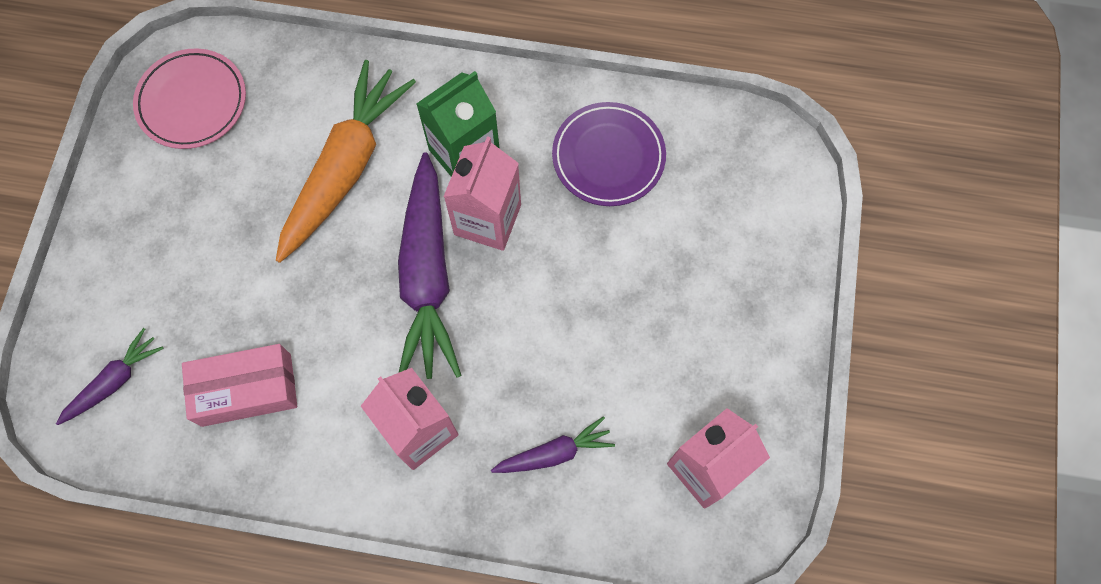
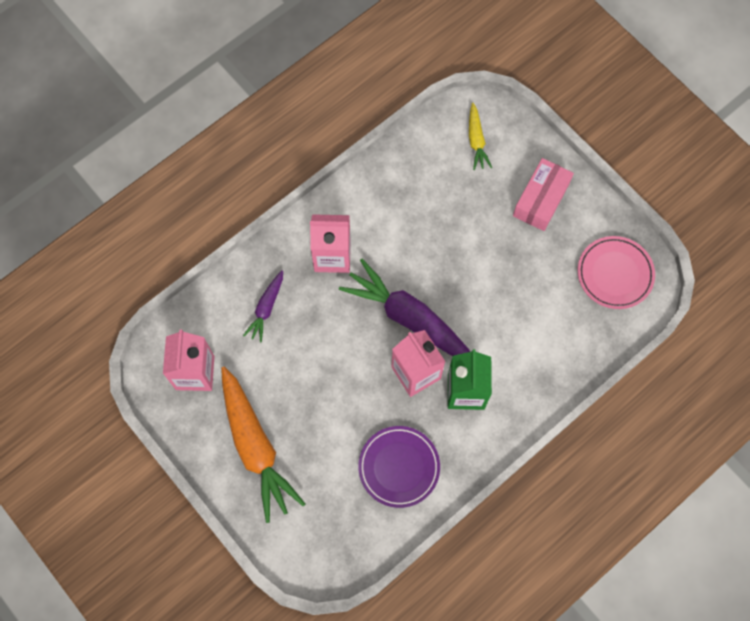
camera: 130 degrees right, 0 degrees up
purple carrot [56,328,164,425] -> yellow carrot [469,103,492,170]
pink box [182,344,297,427] -> pink box moved to [513,158,574,231]
orange carrot [276,60,416,263] -> orange carrot moved to [221,367,305,523]

